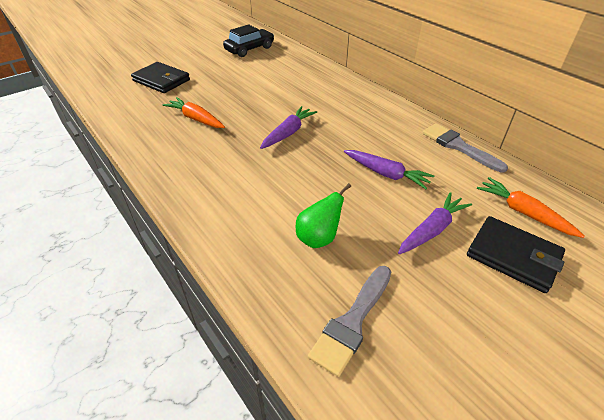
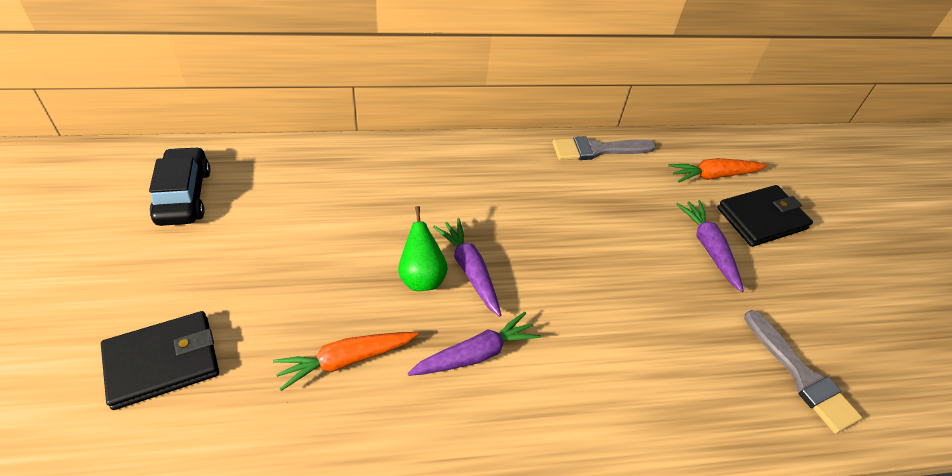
camera: 65 degrees left, 5 degrees up
green pear [296,183,351,248] -> green pear moved to [398,206,448,291]
purple carrot [344,150,434,189] -> purple carrot moved to [408,312,541,376]

